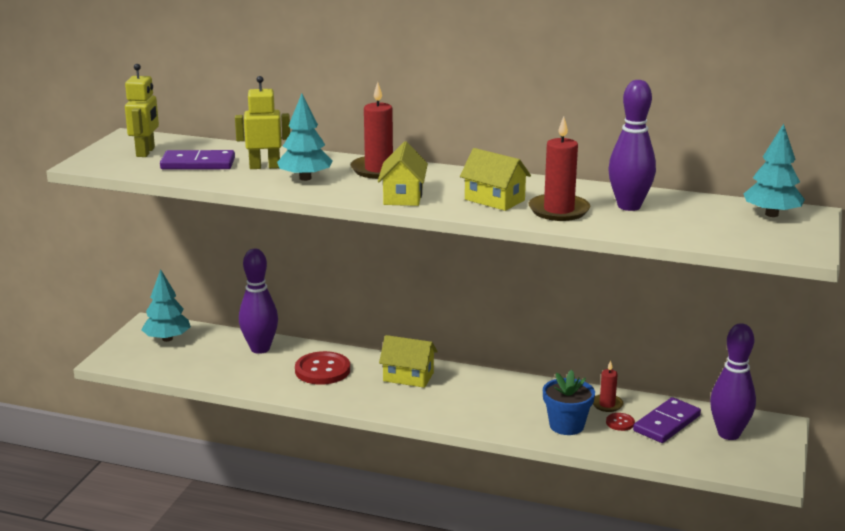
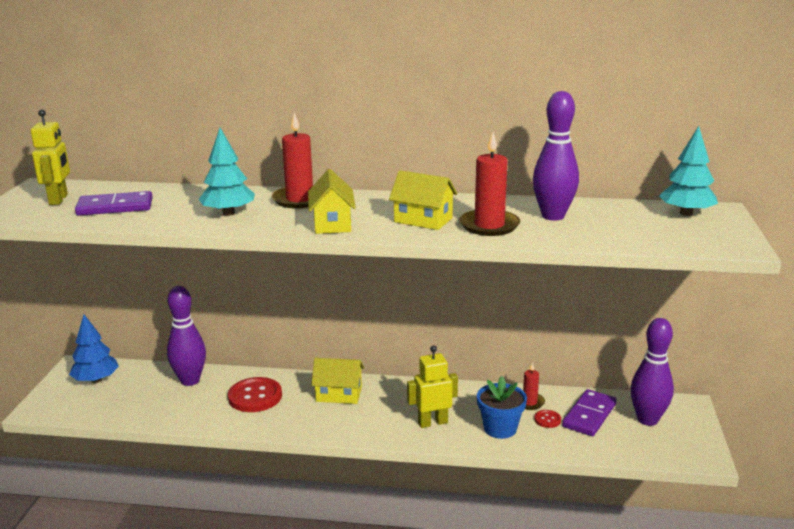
camera: 10 degrees left, 0 degrees up
turquoise tree [142,269,191,342] -> blue tree [69,315,119,383]
yellow robot [235,76,290,169] -> yellow robot moved to [407,345,458,428]

